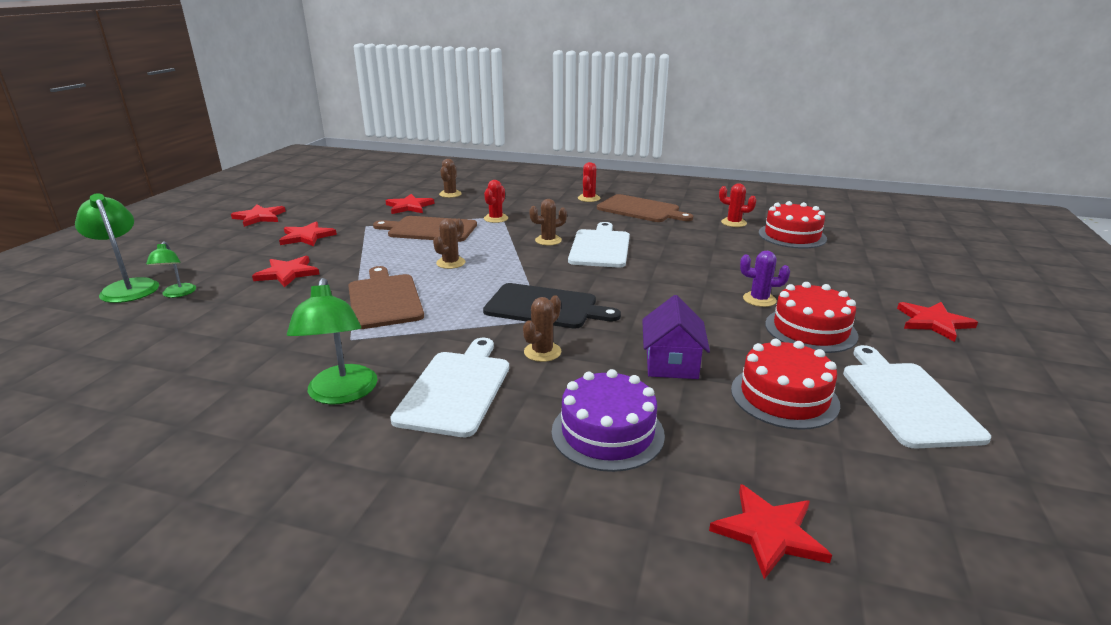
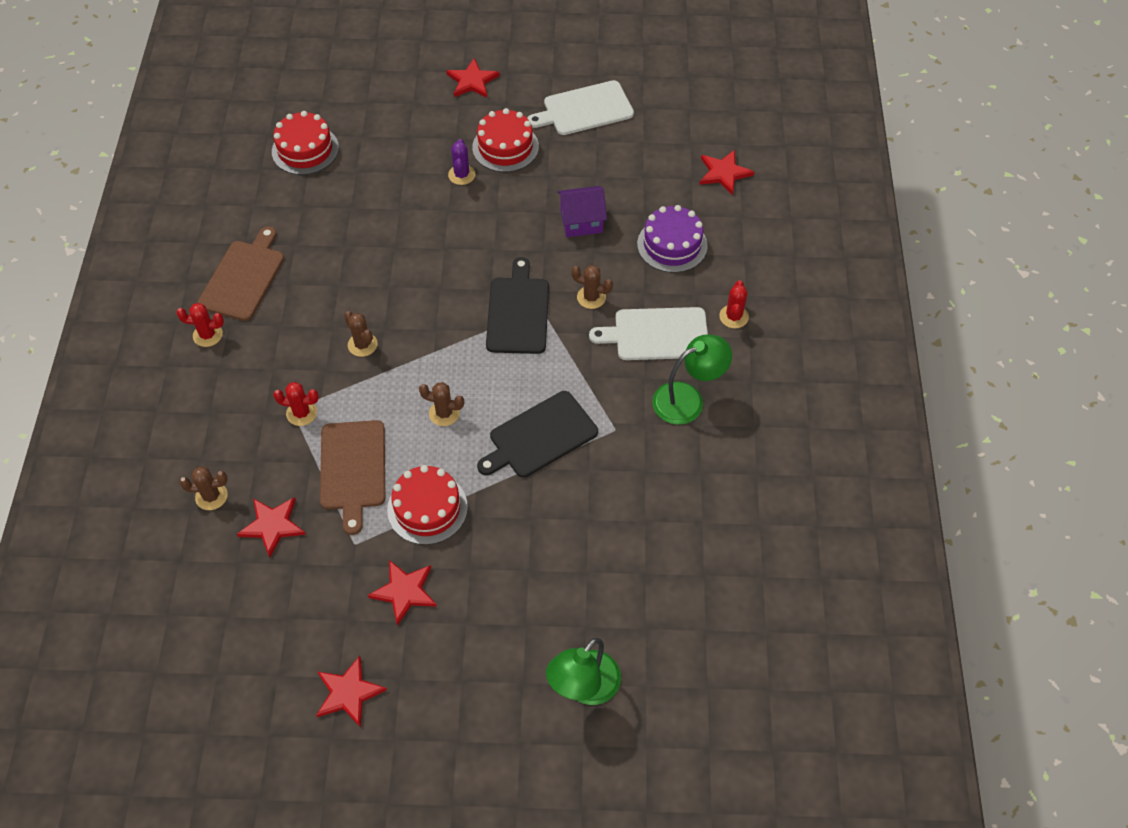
camera: 105 degrees left, 30 degrees up
green lamp [146,241,196,298] -> none
red star [252,256,320,287] -> none
brown cutting board [348,266,424,329] -> black cutting board [477,391,598,478]
white cutting board [568,222,630,268] -> none
red cactus [719,183,756,227] -> red cactus moved to [719,280,749,328]
red cake [731,339,840,430] -> red cake moved to [387,465,468,545]

